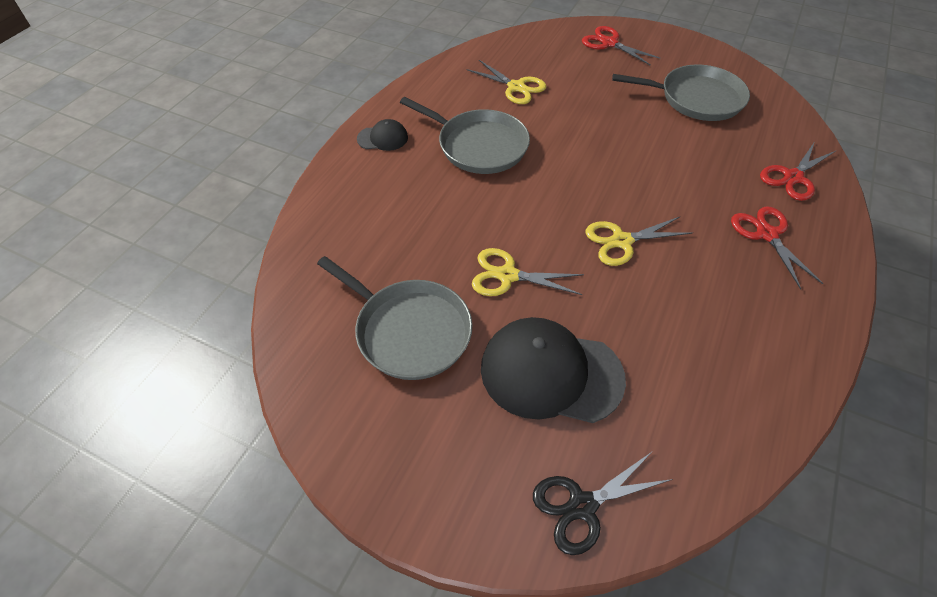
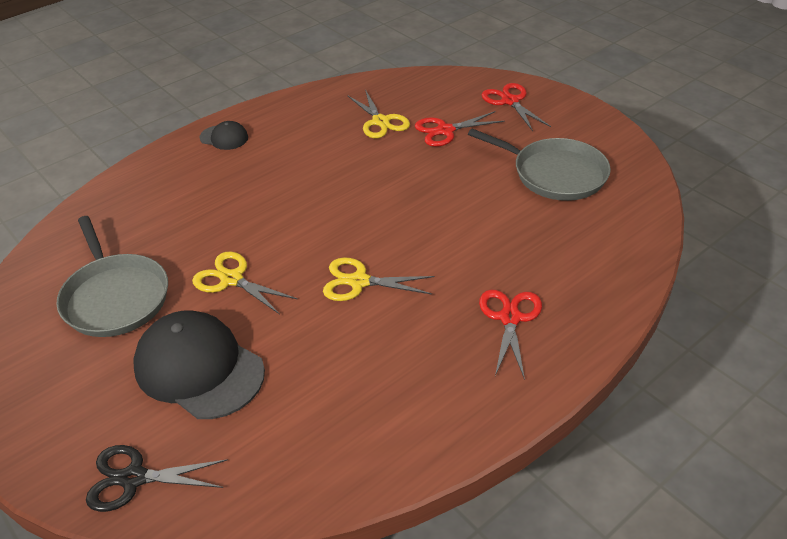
camera: 25 degrees right, 10 degrees down
grey pan [400,97,530,174] -> none
red scissors [760,143,836,201] -> red scissors moved to [415,111,505,147]

